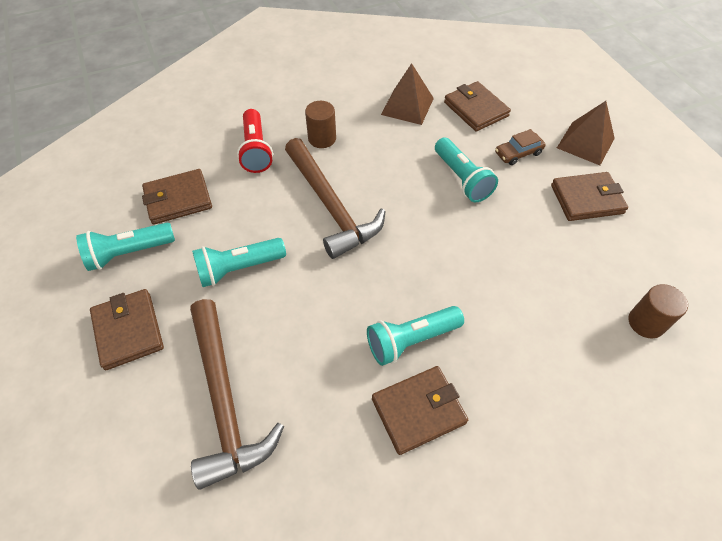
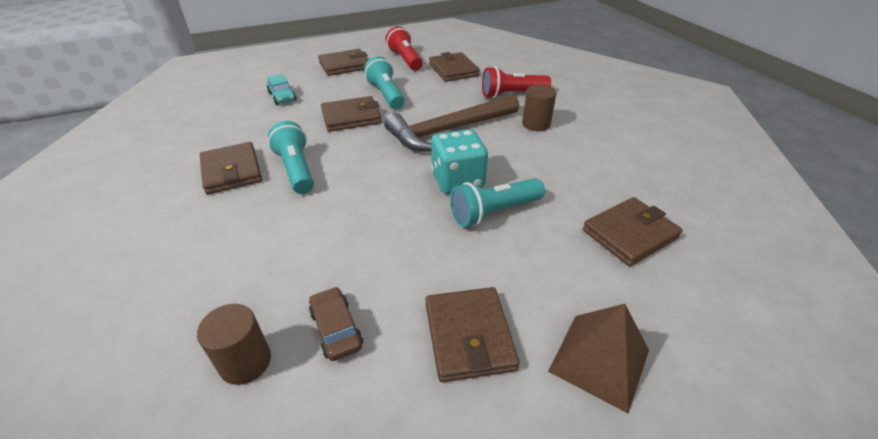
camera: 90 degrees right, 15 degrees down
turquoise flashlight [76,223,175,271] -> red flashlight [385,26,423,71]
brown hammer [190,299,284,490] -> turquoise car [267,74,296,105]
brown pyramid [381,63,434,125] -> none
brown car [495,129,546,165] -> brown car moved to [309,287,363,361]
none -> brown wallet [321,96,382,132]
none -> turquoise dice [431,129,488,194]

